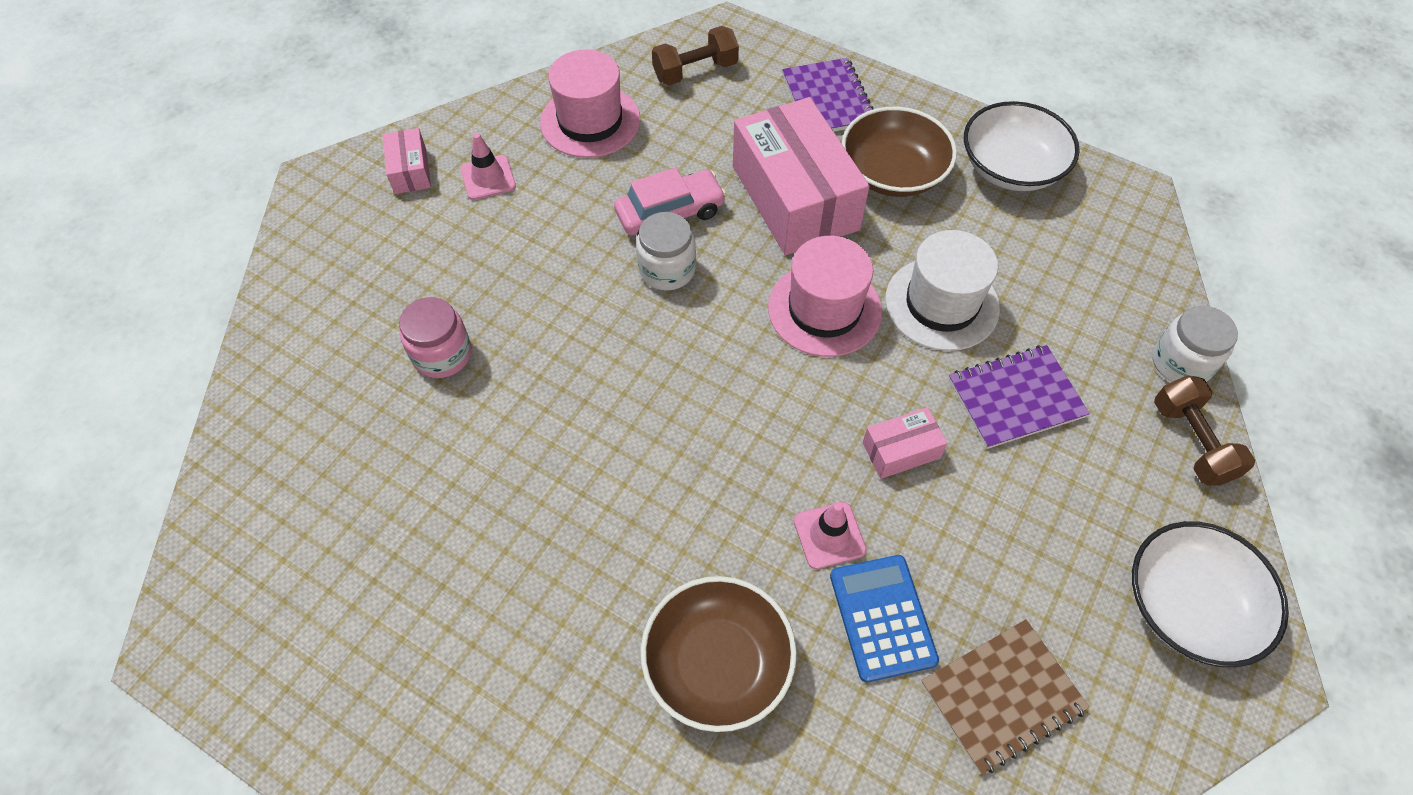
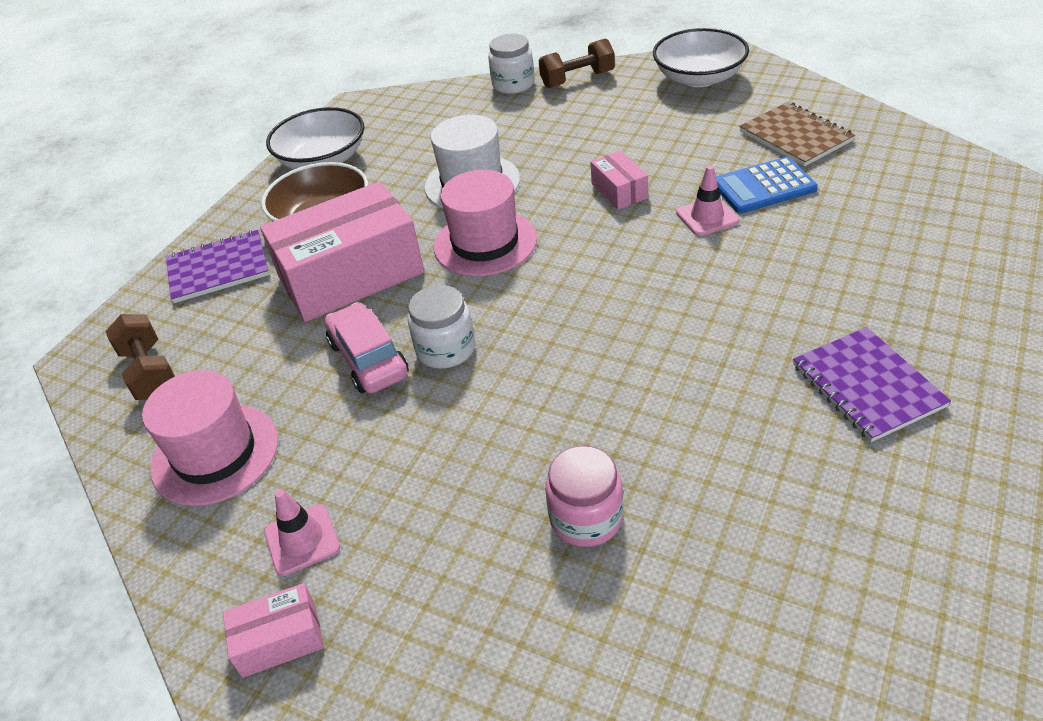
camera: 90 degrees left, 15 degrees down
brown bowl [641,576,797,732] -> none
purple notebook [949,345,1090,449] -> purple notebook moved to [793,327,951,442]

